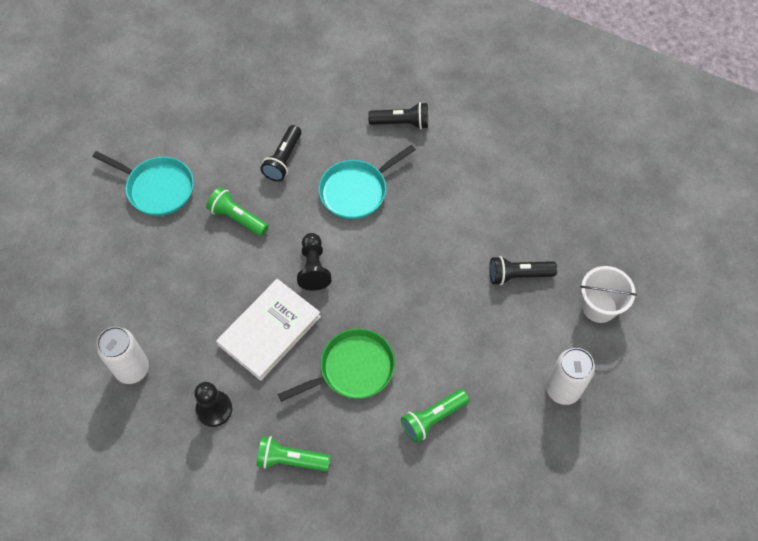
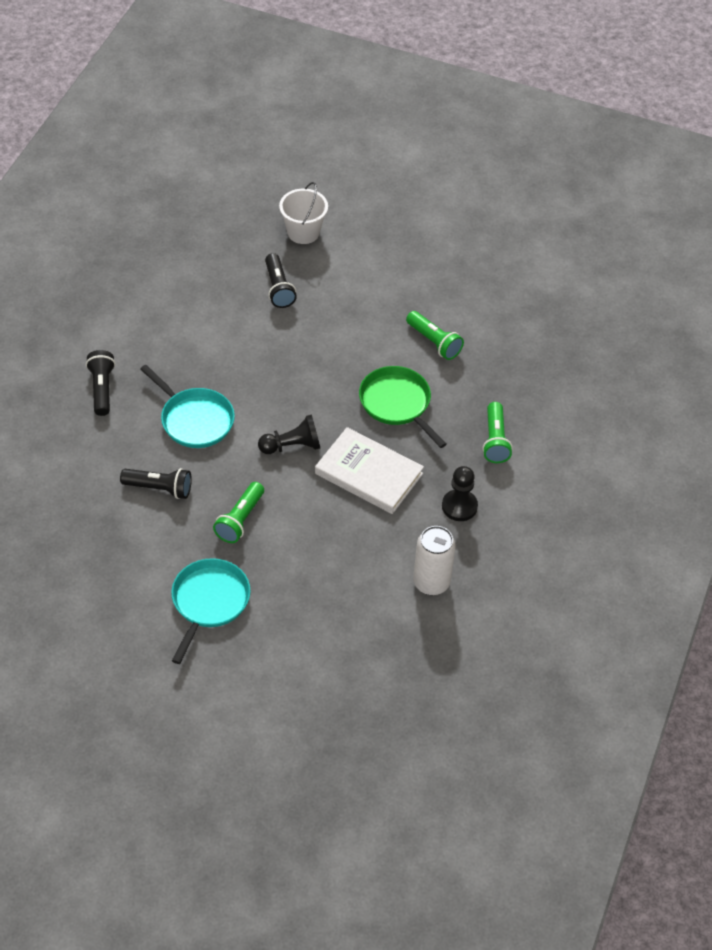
camera: 100 degrees left, 10 degrees down
white can [546,348,595,405] -> none

